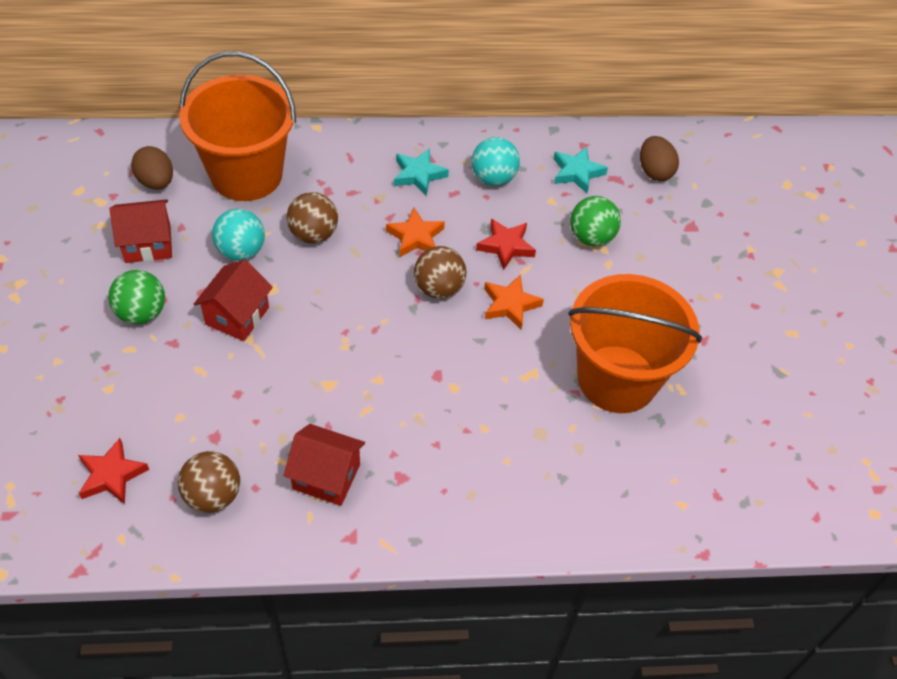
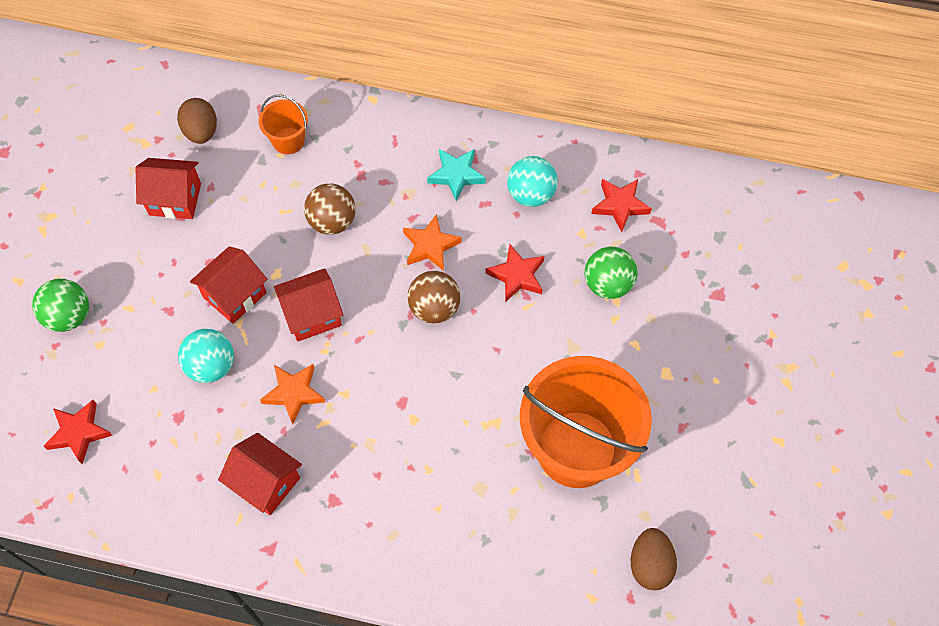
camera: 20 degrees right, 10 degrees up
green ball [108,270,165,324] -> green ball moved to [32,279,89,332]
brown ball [178,451,240,513] -> none
orange bucket [179,51,296,201] -> orange bucket [259,94,308,155], size x0.45
turquoise ball [212,209,265,261] -> turquoise ball moved to [178,329,234,383]
orange star [484,274,544,329] -> orange star moved to [260,364,325,425]
turquoise star [554,147,608,193] -> red star [591,179,652,232]
brown egg [640,136,679,181] -> brown egg moved to [631,528,677,590]
none -> red house [274,268,343,342]

